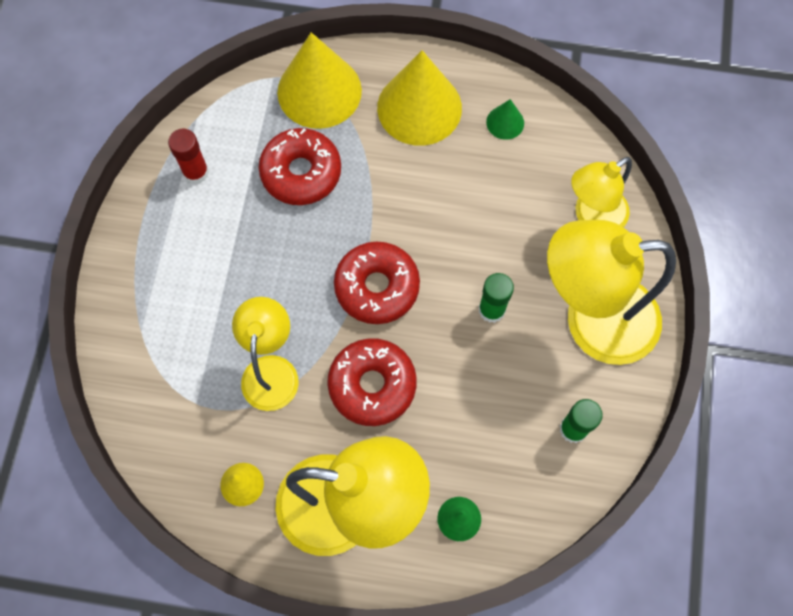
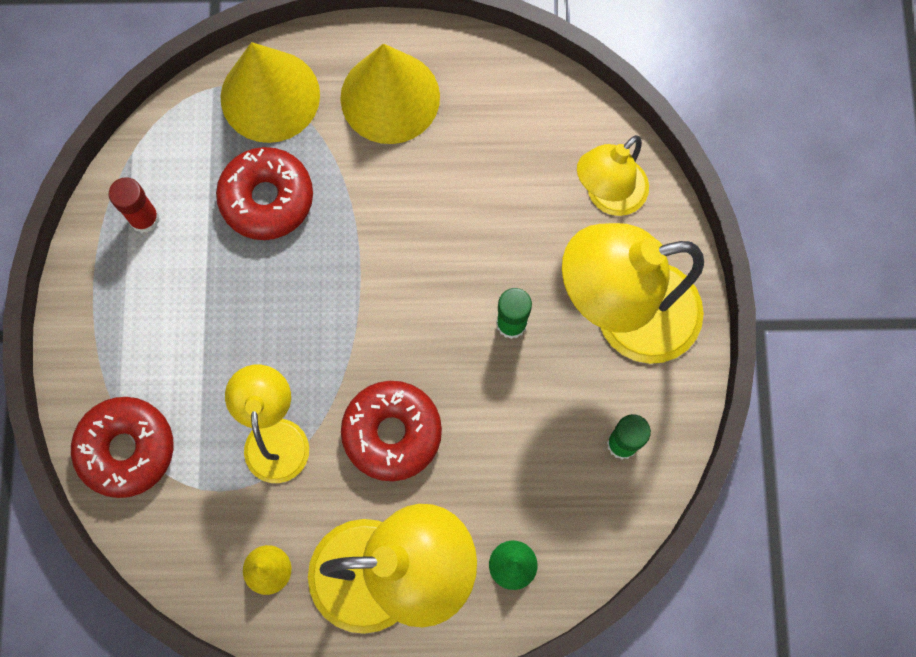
camera: 10 degrees left, 5 degrees up
red donut [334,241,420,324] -> red donut moved to [71,397,174,498]
green cone [486,99,524,140] -> none

